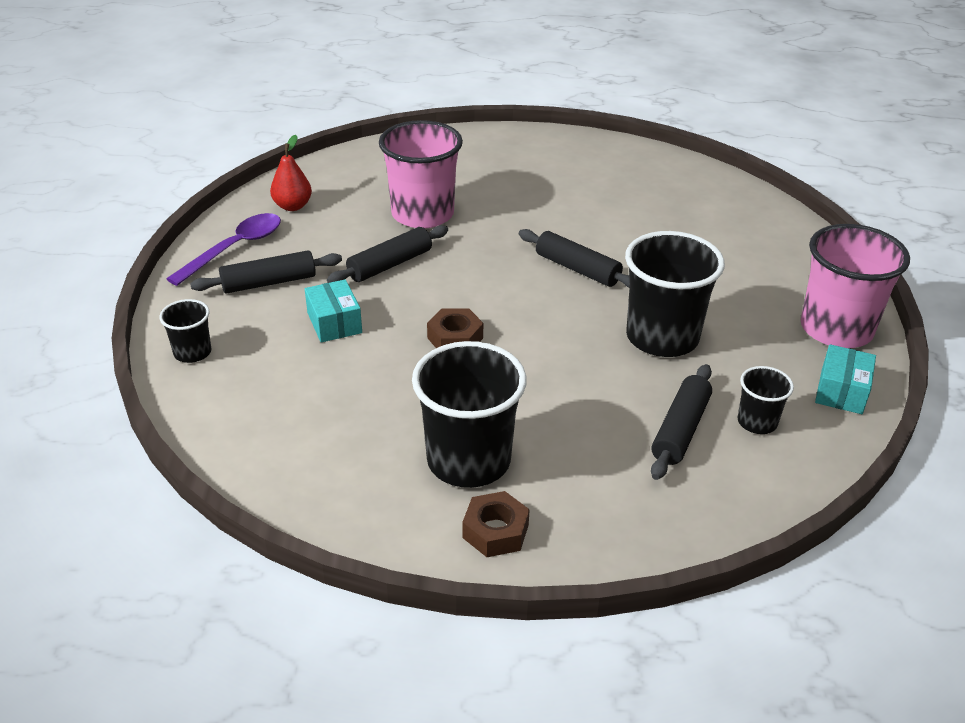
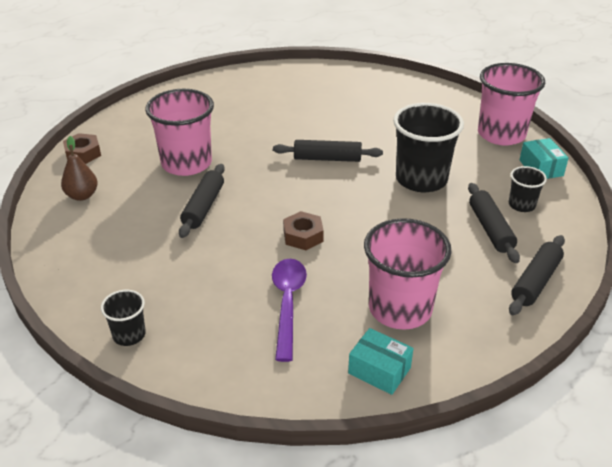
camera: 35 degrees left, 0 degrees up
purple spoon [166,213,281,286] -> purple spoon moved to [272,259,307,362]
black rolling pin [190,250,342,294] -> black rolling pin moved to [509,235,565,315]
red pear [270,135,312,211] -> brown pear [61,136,98,201]
turquoise box [305,279,362,342] -> turquoise box moved to [348,328,414,395]
black cup [412,341,527,488] -> pink cup [364,218,452,330]
brown nut [462,491,530,557] -> brown nut moved to [63,133,101,164]

